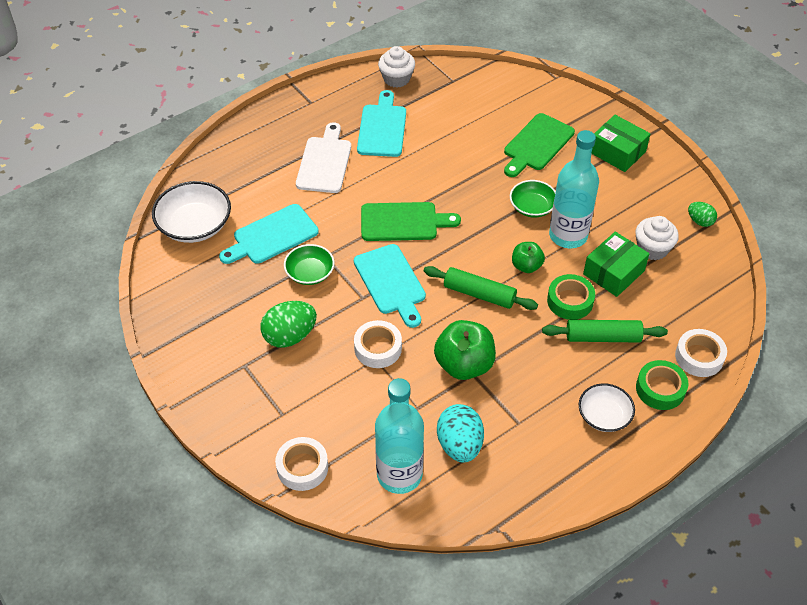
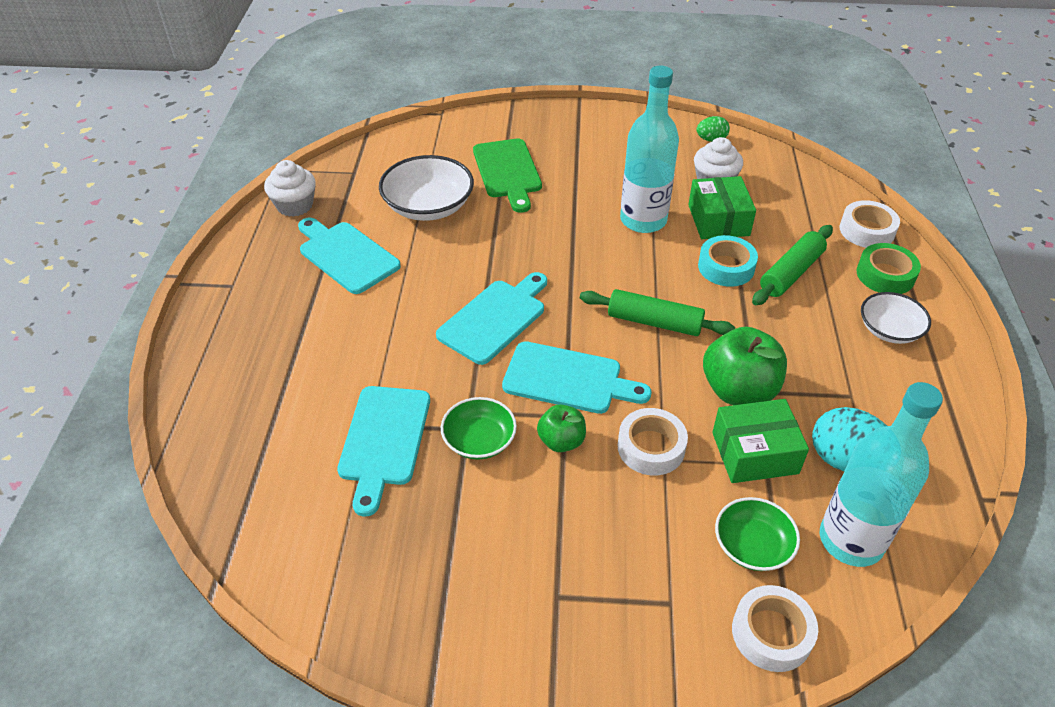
camera: 50 degrees left, 5 degrees down
white bowl [152,181,231,243] -> white bowl moved to [379,155,474,221]
green egg [261,301,317,348] -> none
white cutting board [296,122,351,193] -> none
green cutting board [361,202,461,241] -> turquoise cutting board [436,272,547,365]
green rolling pin [424,266,538,310] -> green rolling pin turned 45 degrees clockwise [580,289,735,336]
green bowl [510,180,556,217] -> green bowl moved to [715,497,800,571]
green apple [512,242,545,273] -> green apple moved to [537,404,586,452]
green tape [547,274,595,320] -> turquoise tape [698,235,758,287]
green box [592,115,650,172] -> green box moved to [712,399,809,483]

